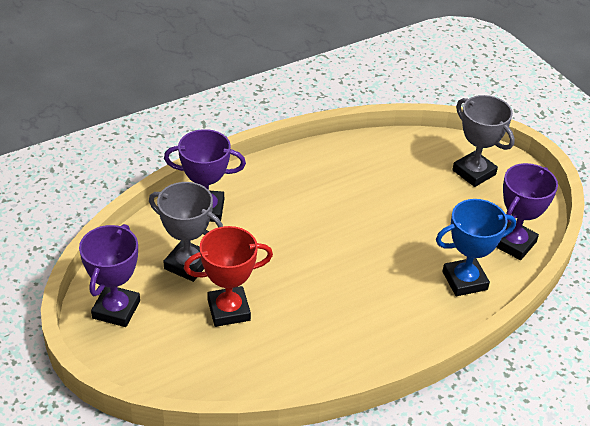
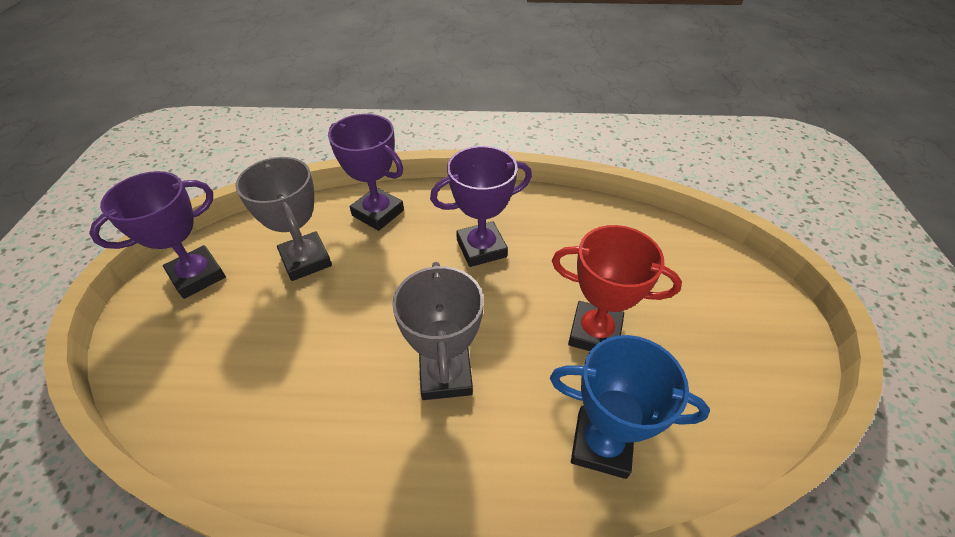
camera: 35 degrees right, 5 degrees up
red trophy [184,226,273,327] -> red trophy moved to [552,225,682,351]
grey trophy [452,95,515,187] -> grey trophy moved to [392,262,484,400]
purple trophy [496,163,558,260] -> purple trophy moved to [430,146,532,267]

